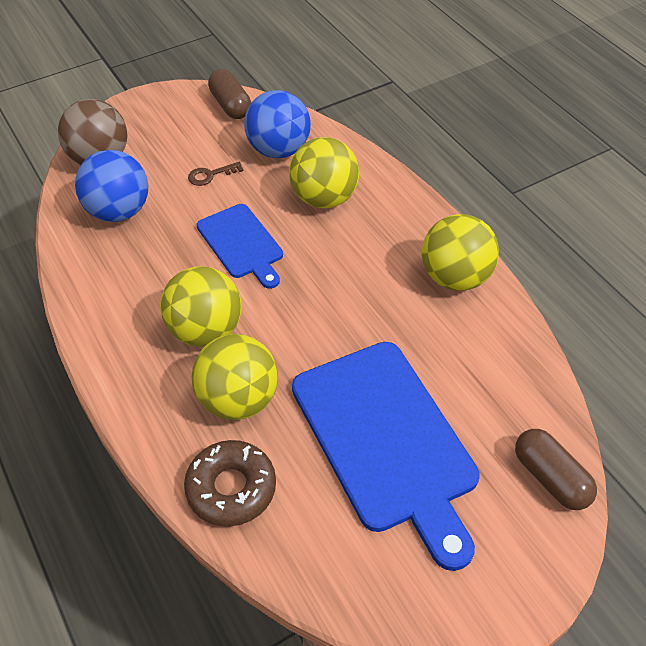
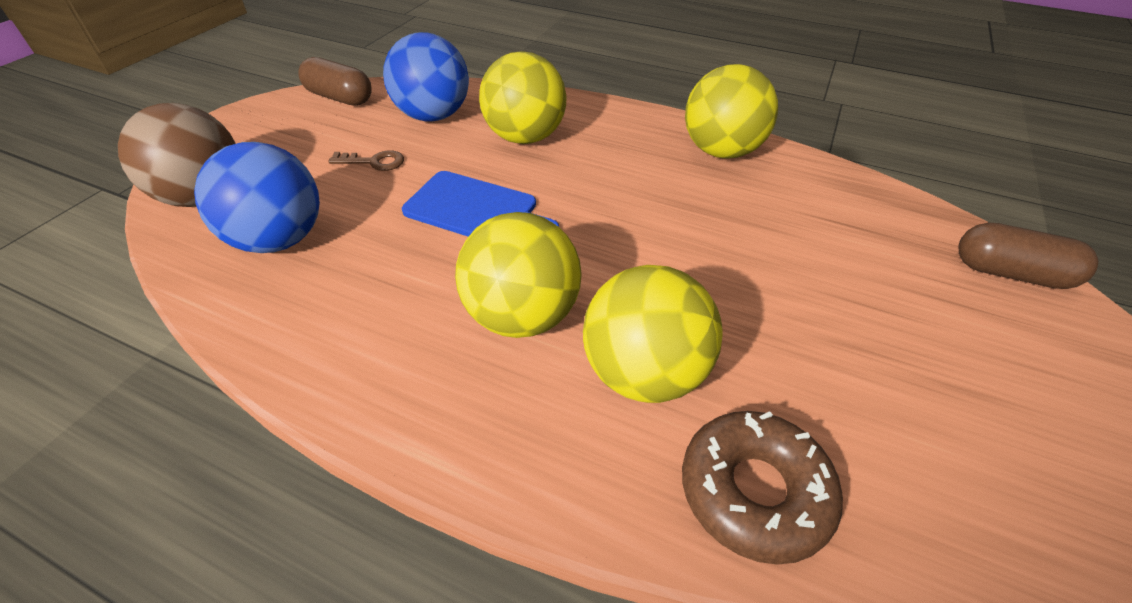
camera: 35 degrees left, 5 degrees down
brown key [188,162,243,186] -> brown key turned 120 degrees counterclockwise [328,151,404,171]
blue cutting board [292,342,480,571] -> none

